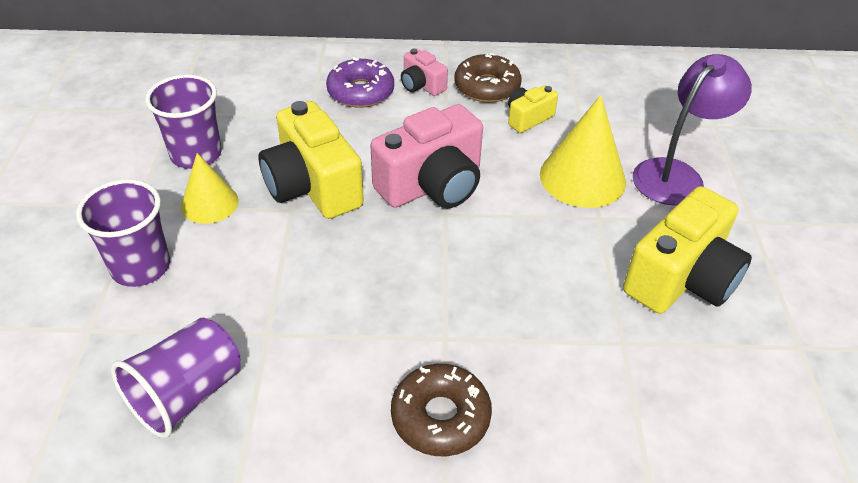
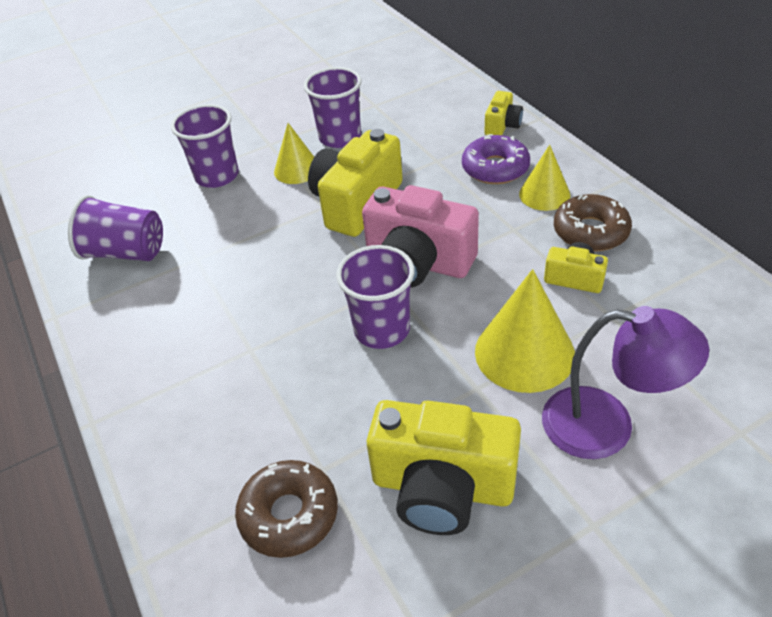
camera: 65 degrees right, 0 degrees up
brown donut [391,364,492,456] -> brown donut moved to [235,460,338,558]
pink camera [401,49,448,96] -> yellow cone [519,145,571,211]
none -> purple cup [336,245,415,349]
none -> yellow camera [485,91,523,135]

